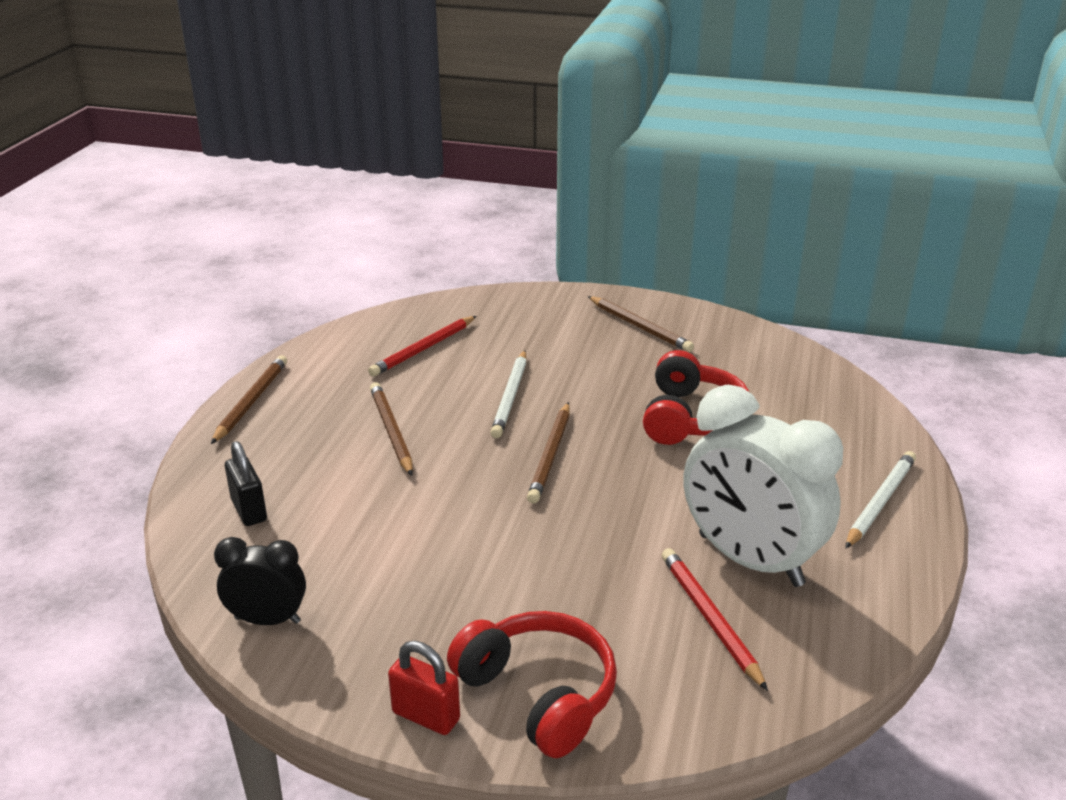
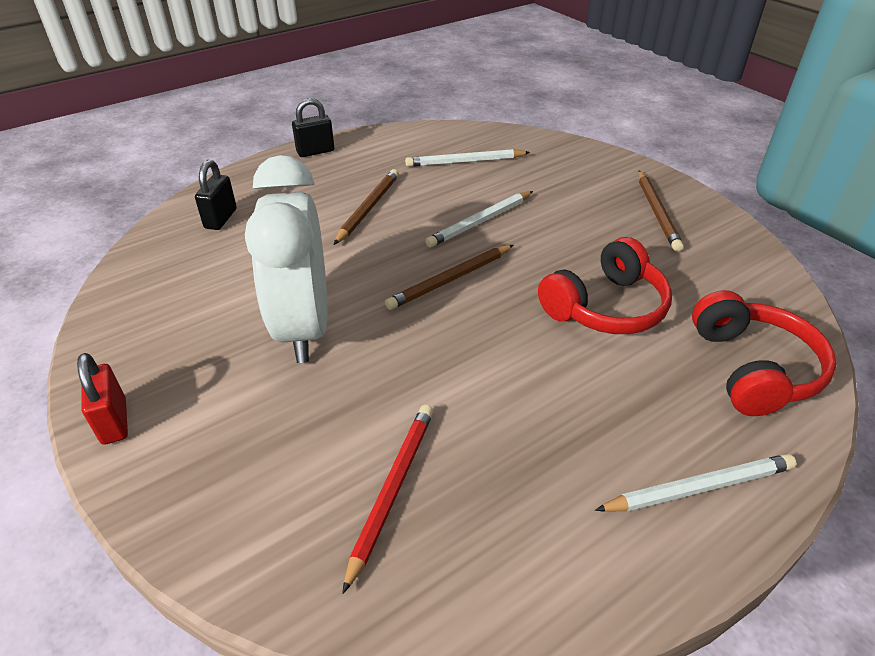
camera: 40 degrees right, 10 degrees up
brown pencil [211,355,287,444] -> black padlock [292,98,334,157]
black clock [214,537,306,625] -> none
red pencil [368,316,476,377] -> white pencil [405,149,530,167]
red headphones [447,611,617,758] -> red headphones moved to [692,290,836,416]
white clock [683,385,843,587] -> white clock moved to [245,155,327,363]

